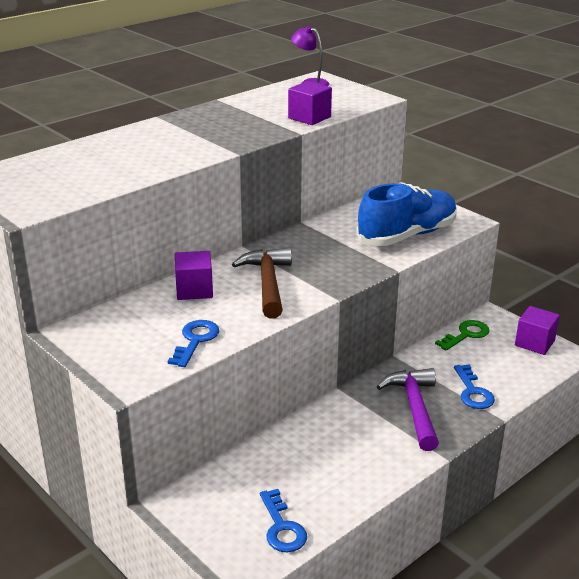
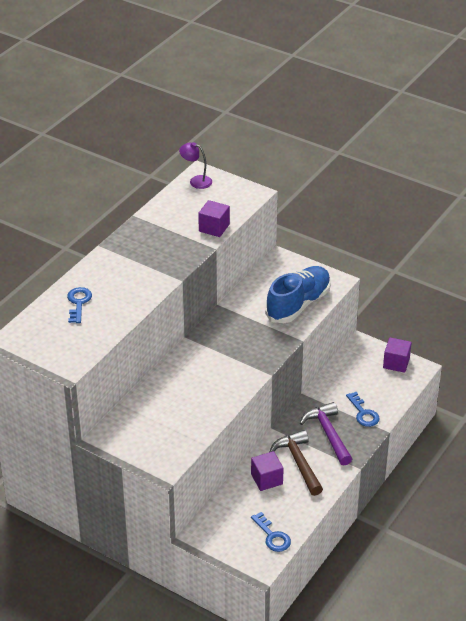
camera: 15 degrees left, 10 degrees up
blue key [168,320,219,367] -> blue key moved to [67,287,92,323]
purple cube [175,251,213,300] -> purple cube moved to [251,451,284,491]
brown hammer [232,247,292,319] -> brown hammer moved to [270,430,323,496]
green key [435,320,489,351] -> none

